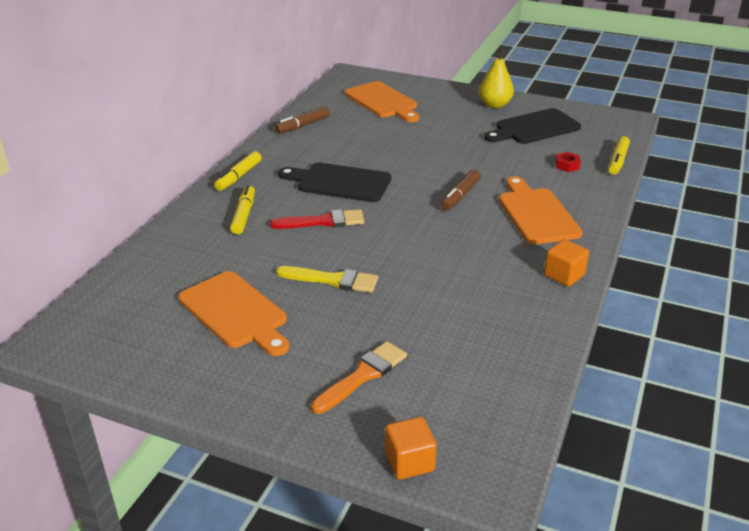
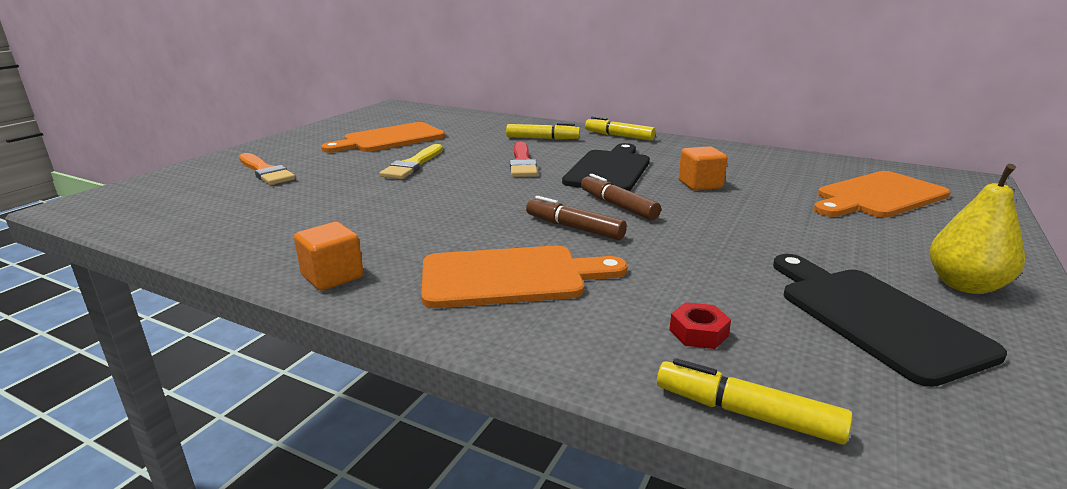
camera: 95 degrees right, 10 degrees down
brown marker [275,106,330,134] -> brown marker moved to [581,174,661,220]
orange cube [385,417,437,480] -> orange cube moved to [679,146,728,191]

